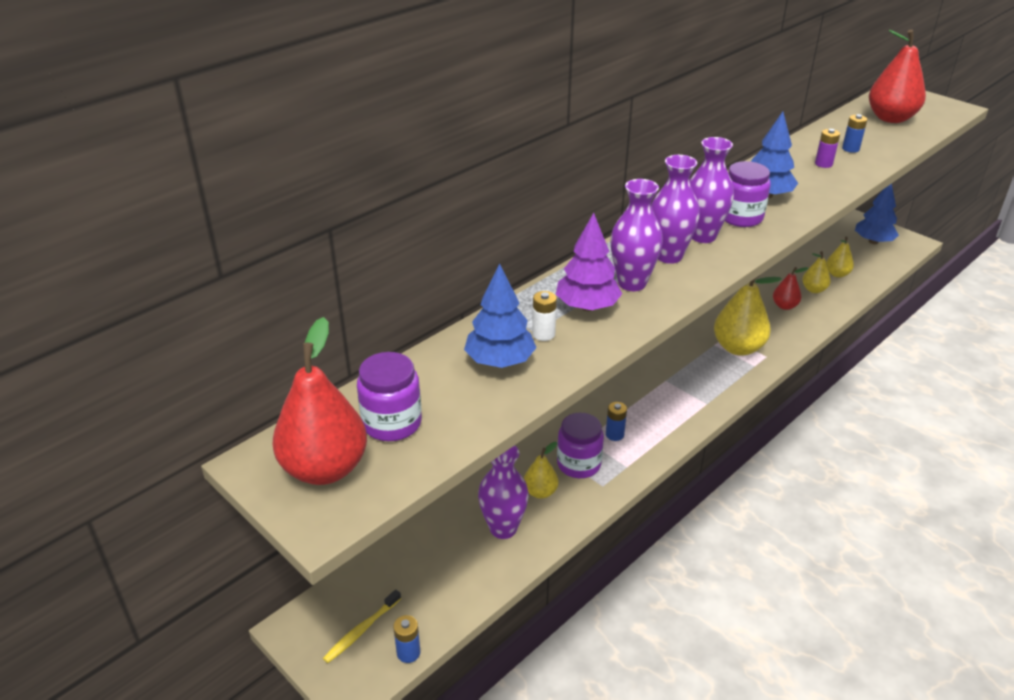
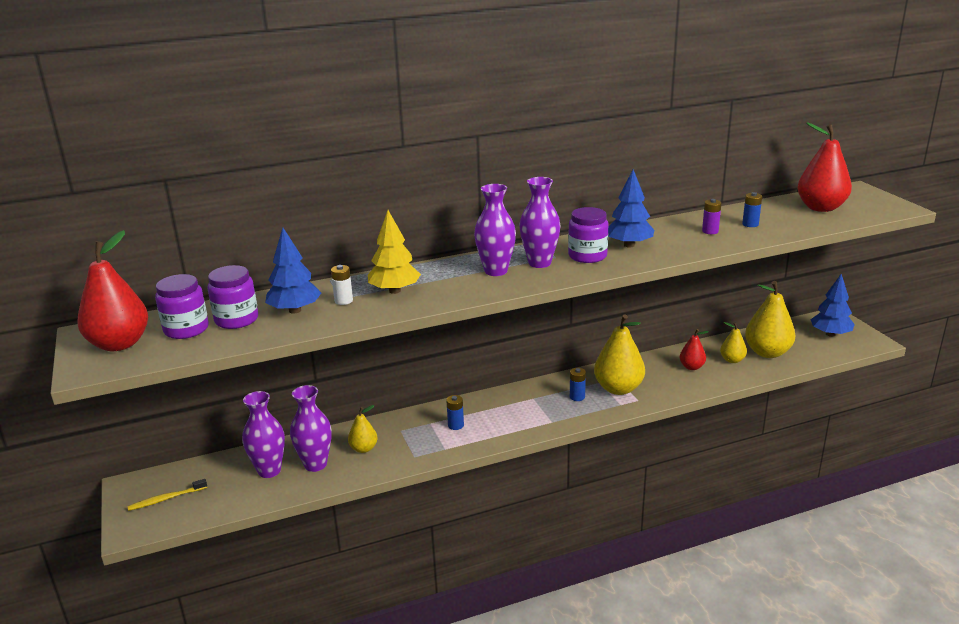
camera: 25 degrees right, 10 degrees down
blue battery [393,615,420,663] -> blue battery moved to [570,368,586,401]
purple tree [556,213,622,311] -> yellow tree [368,210,421,294]
purple jar [557,413,604,478] -> purple jar moved to [208,265,258,329]
purple vase [610,179,663,291] -> purple vase moved to [242,391,285,478]
yellow pear [826,237,854,278] -> yellow pear [745,281,795,358], size x1.87

